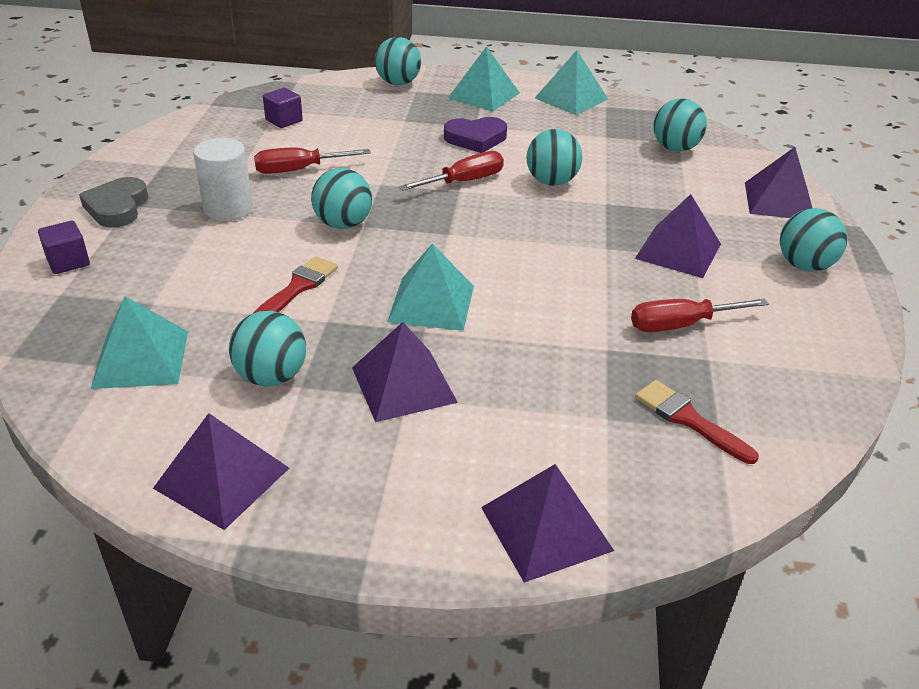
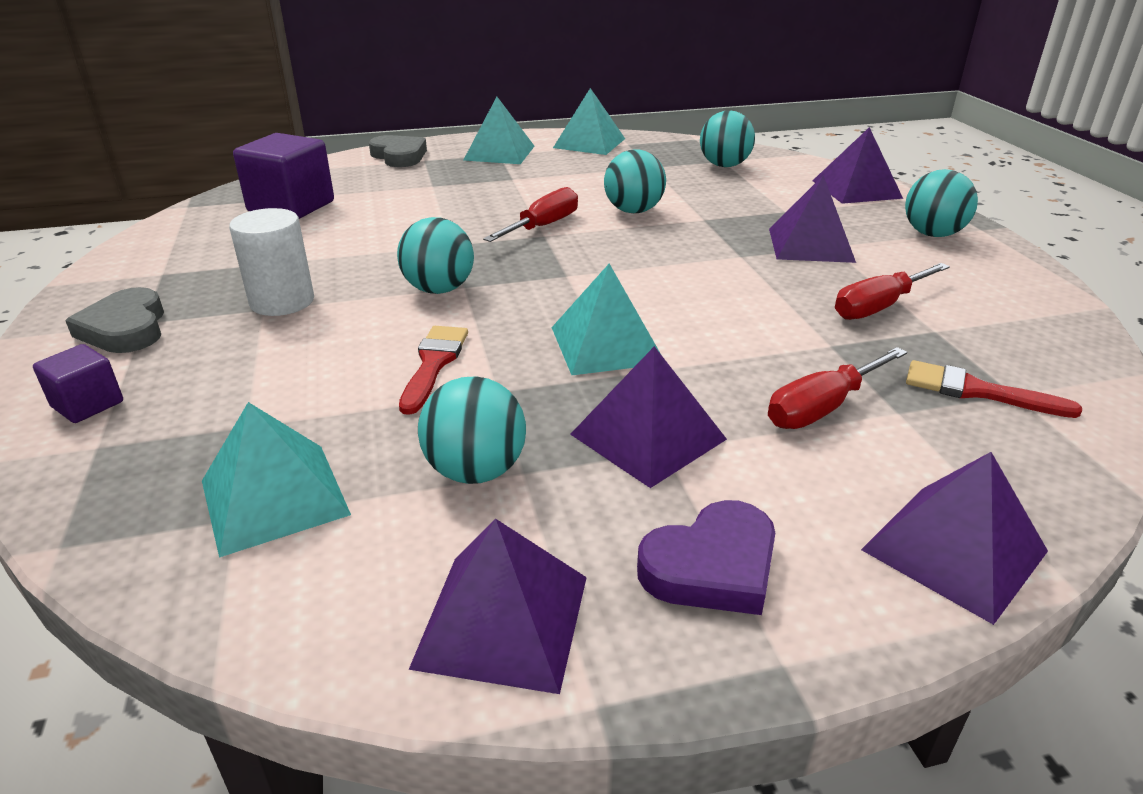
camera: 20 degrees left, 5 degrees down
red screwdriver [254,147,371,174] -> red screwdriver moved to [768,347,907,429]
purple cube [263,88,303,128] -> purple cube [233,133,334,219], size x1.88
turquoise ball [375,37,421,85] -> grey heart [369,135,427,167]
purple heart [444,117,507,153] -> purple heart moved to [637,500,775,615]

